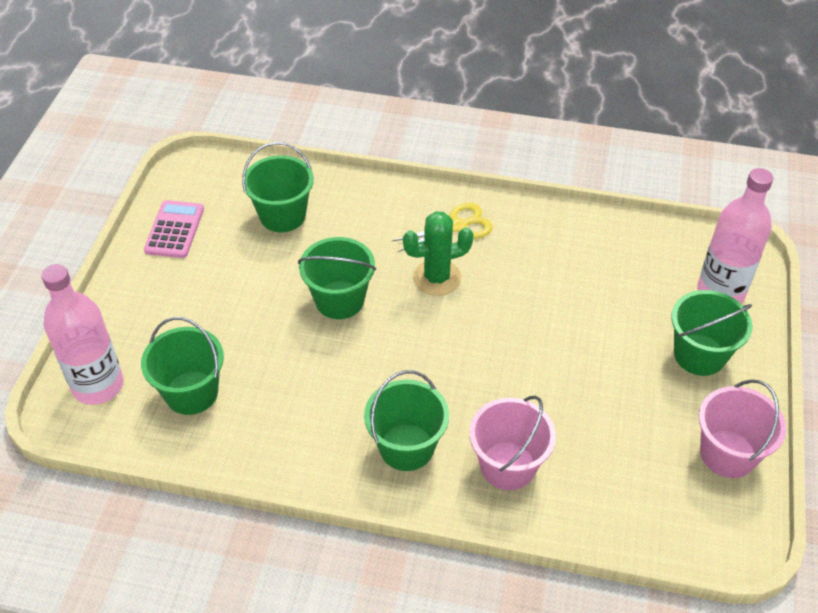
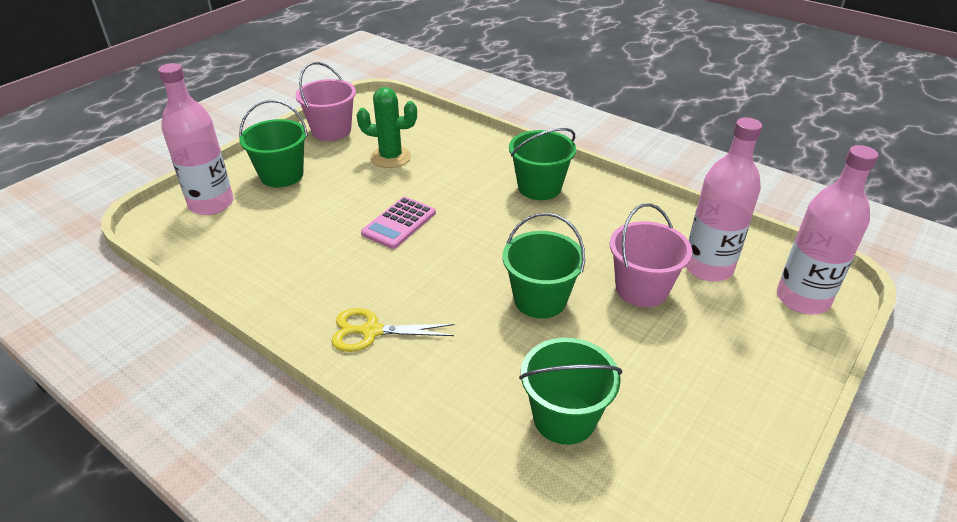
camera: 155 degrees left, 10 degrees down
green bucket [141,317,224,415] -> pink bottle [685,118,762,281]
pink calculator [144,200,204,258] -> pink calculator moved to [361,197,436,249]
green cactus [403,211,474,296] -> green cactus moved to [357,87,417,168]
pink bucket [469,396,556,490] -> pink bucket moved to [610,204,692,307]

